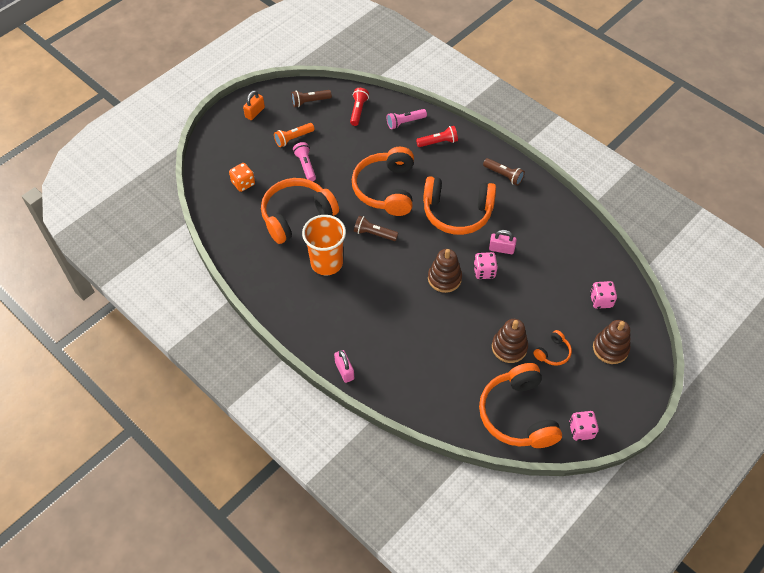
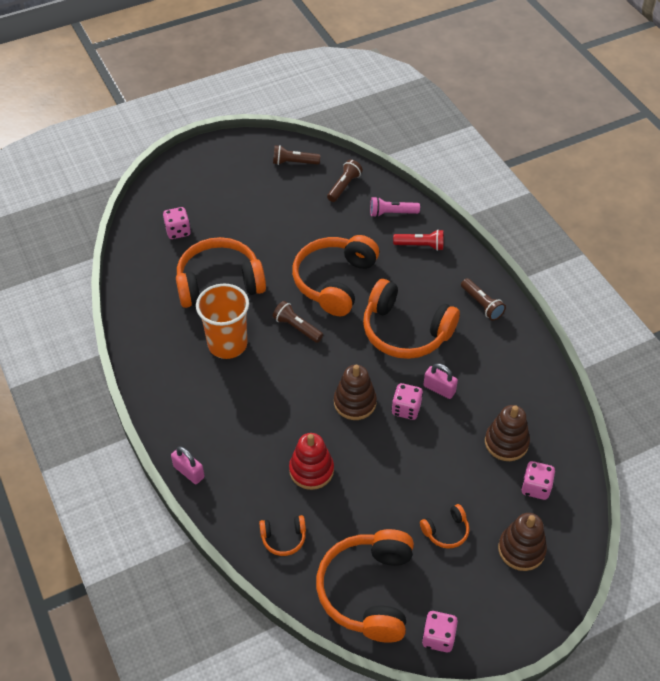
camera: 20 degrees right, 5 degrees down
orange dice [229,163,255,192] -> pink dice [163,207,191,239]
orange padlock [243,90,265,120] -> none
orange flashlight [274,123,314,147] -> none
pink flashlight [293,142,316,181] -> none
pink padlock [334,350,354,383] -> pink padlock turned 45 degrees counterclockwise [171,446,205,484]
red flashlight [350,88,369,126] -> brown flashlight [327,160,363,202]
brown stacking toy [492,319,528,363] -> brown stacking toy moved to [485,405,530,461]
none -> orange headphones [259,515,306,556]
none -> red stacking toy [289,433,334,490]

